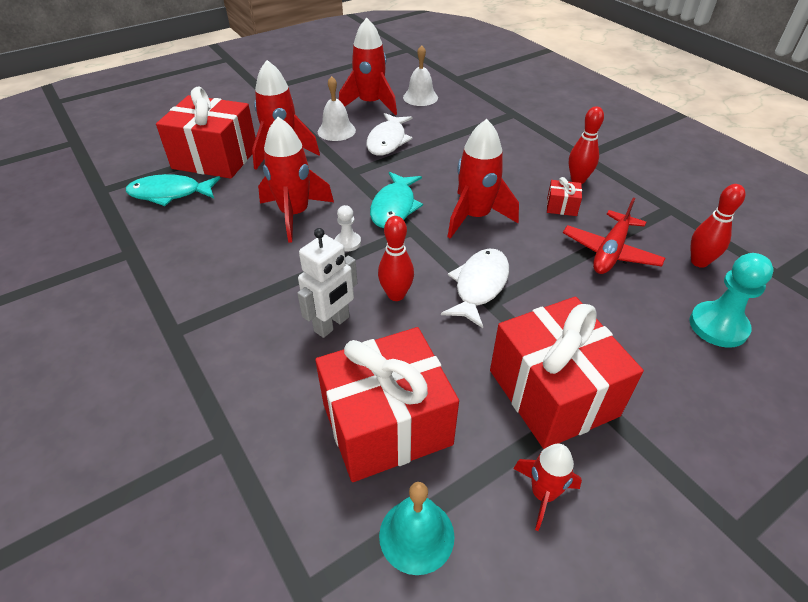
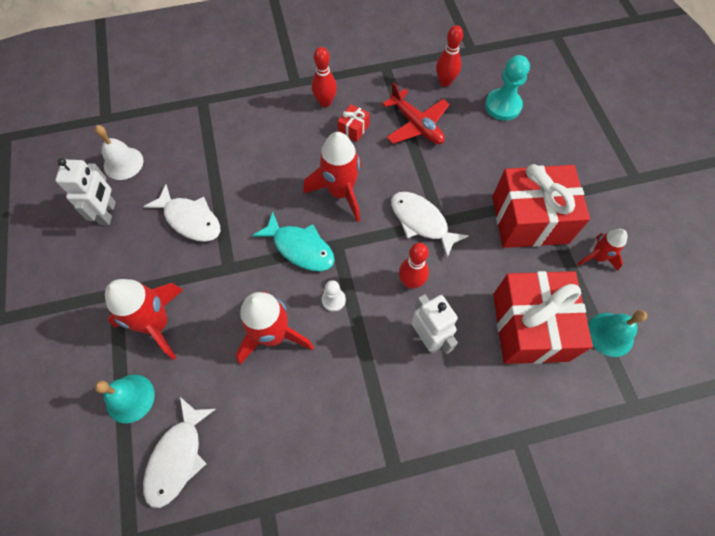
camera: 70 degrees left, 20 degrees up
turquoise fish [126,174,220,206] -> white fish [143,397,216,508]
red gift [156,87,256,179] -> turquoise bell [95,375,155,423]
white bell [318,76,356,141] -> none
red rocket [339,18,397,115] -> white robot [55,158,116,225]

